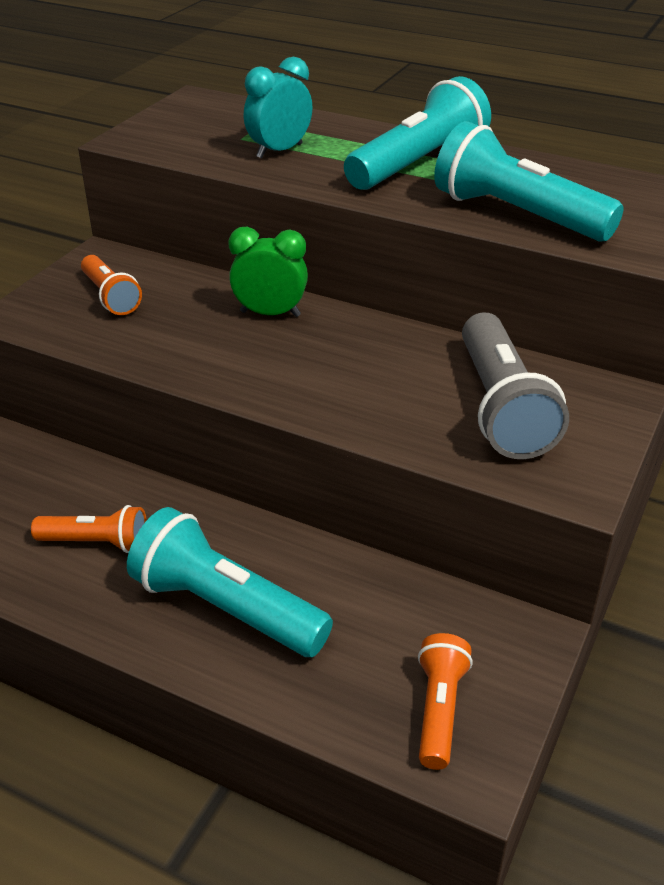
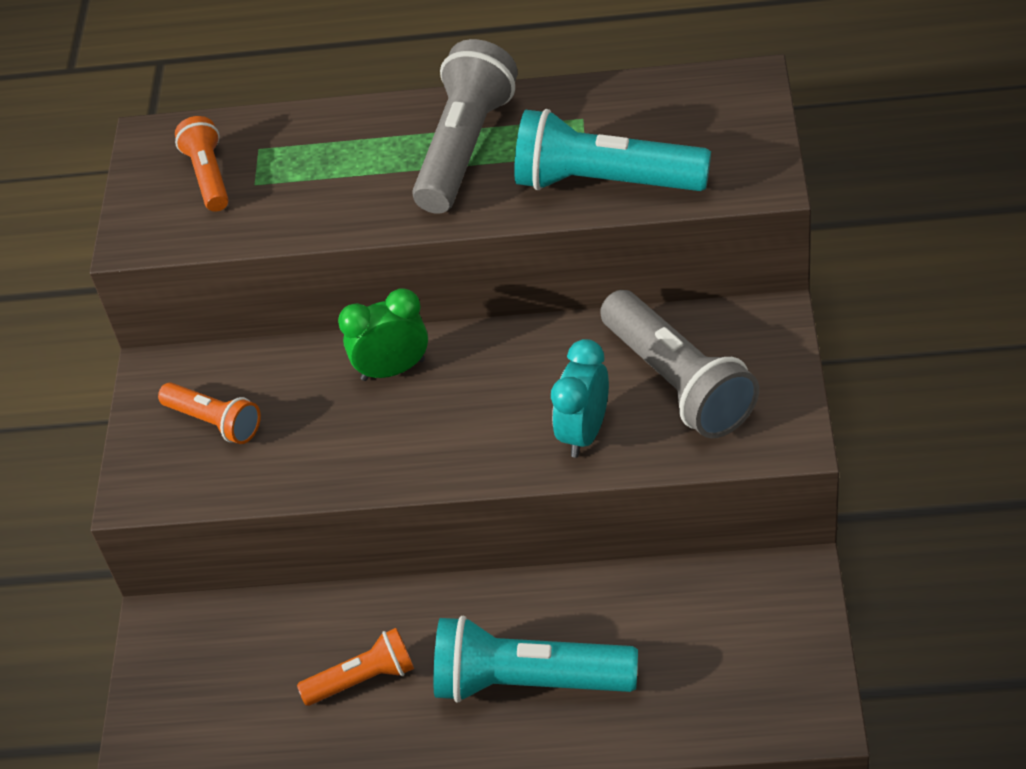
camera: 20 degrees left, 10 degrees up
turquoise clock [244,57,312,159] -> turquoise clock moved to [551,339,609,458]
turquoise flashlight [344,76,491,190] -> grey flashlight [412,39,518,214]
orange flashlight [418,633,473,770] -> orange flashlight moved to [175,116,229,212]

